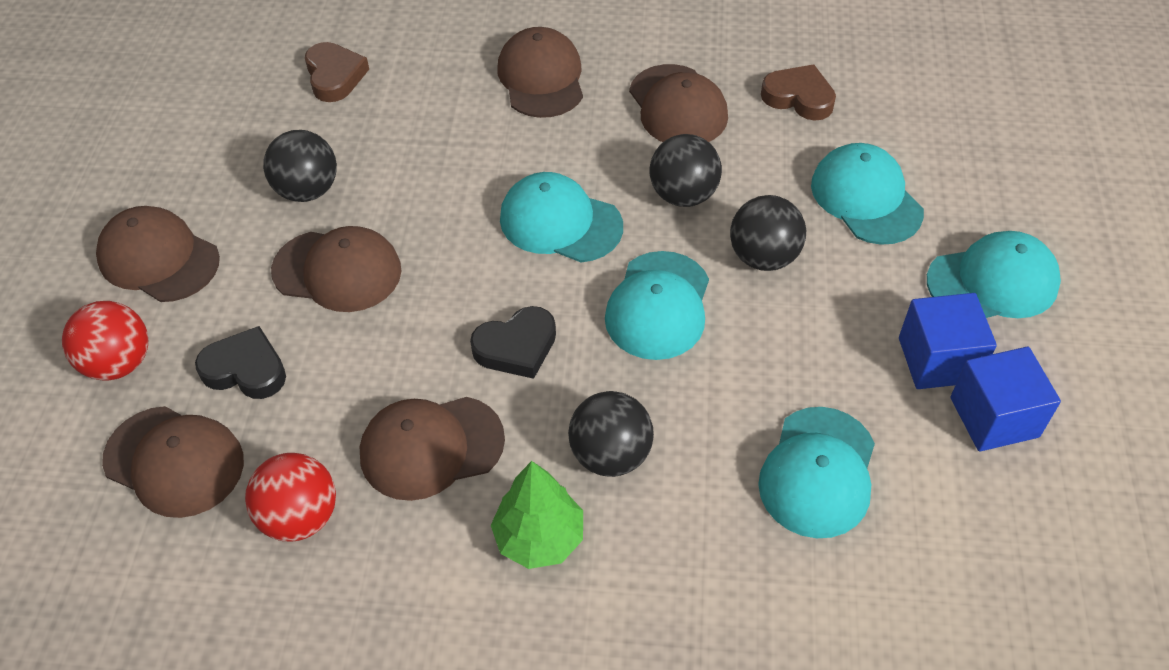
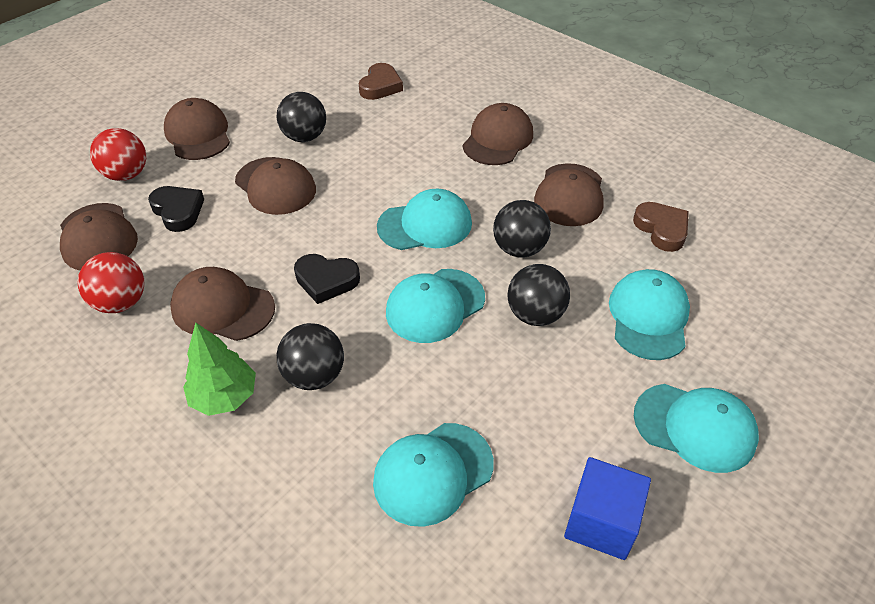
camera: 35 degrees right, 5 degrees down
turquoise cap [500,172,623,262] -> turquoise cap turned 105 degrees clockwise [377,189,472,250]
blue cube [899,293,997,389] -> none

